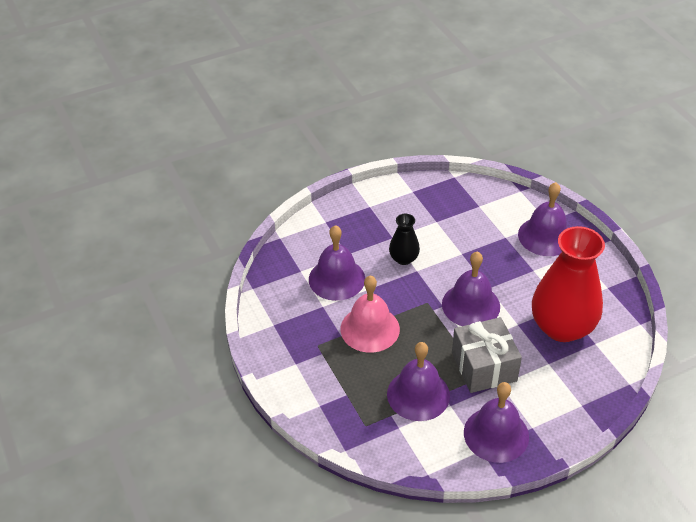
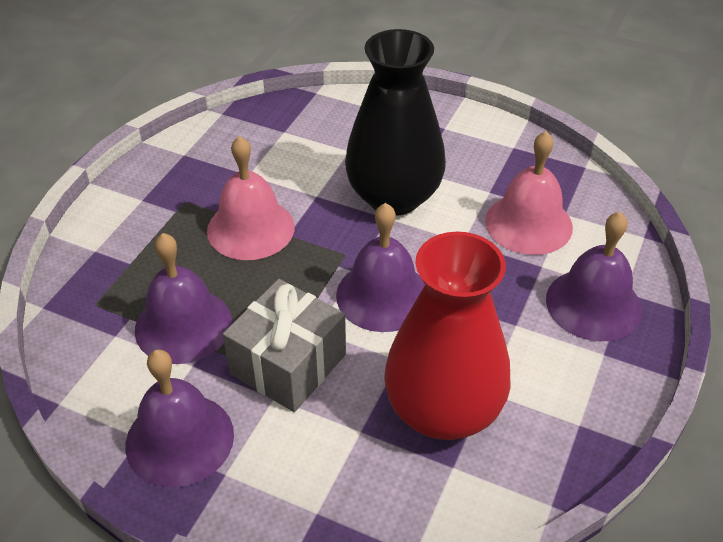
camera: 50 degrees right, 0 degrees up
purple bell [309,225,365,301] -> none
black vase [389,214,420,265] -> black vase [345,29,446,216], size x2.11
none -> pink bell [485,131,573,255]

